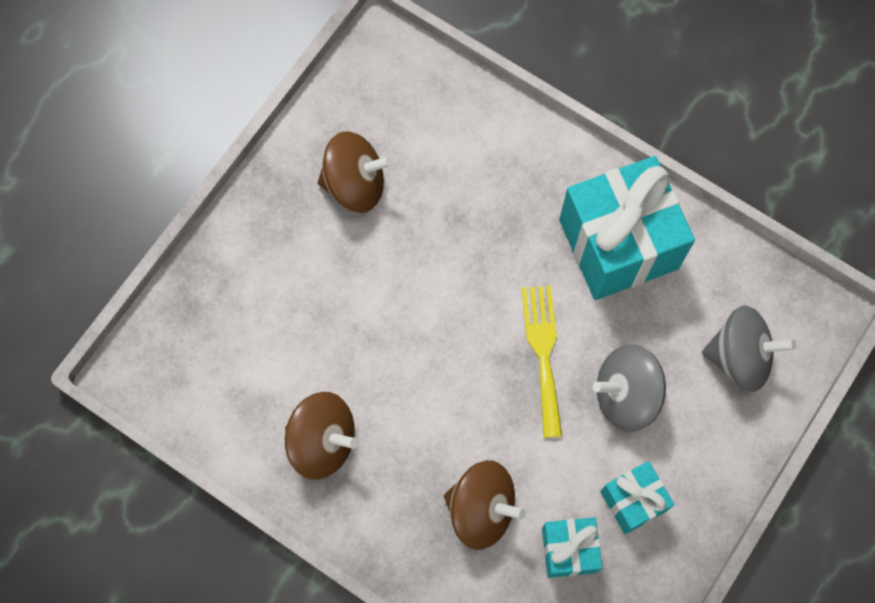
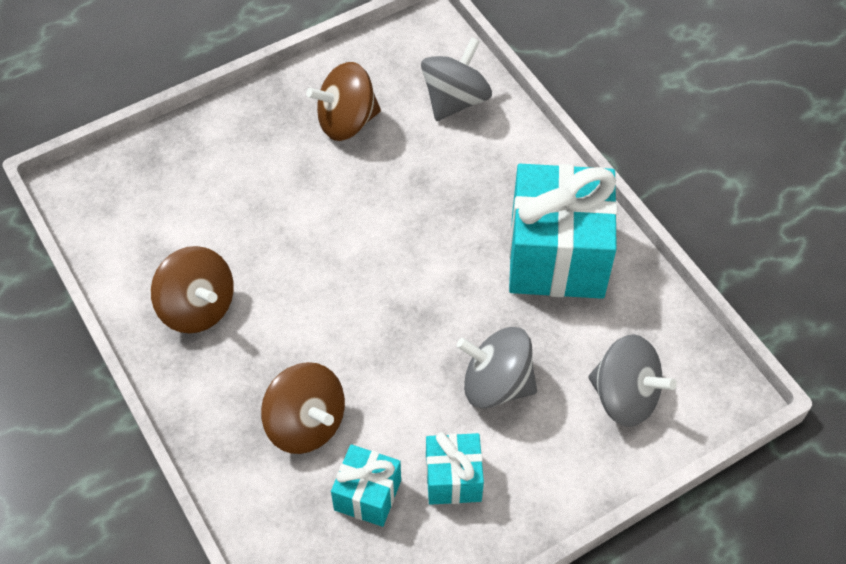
camera: 25 degrees right, 15 degrees down
brown spinning top [318,131,392,213] -> brown spinning top turned 135 degrees clockwise [306,62,381,141]
yellow fork [521,285,562,438] -> none
none -> grey spinning top [421,37,492,121]

